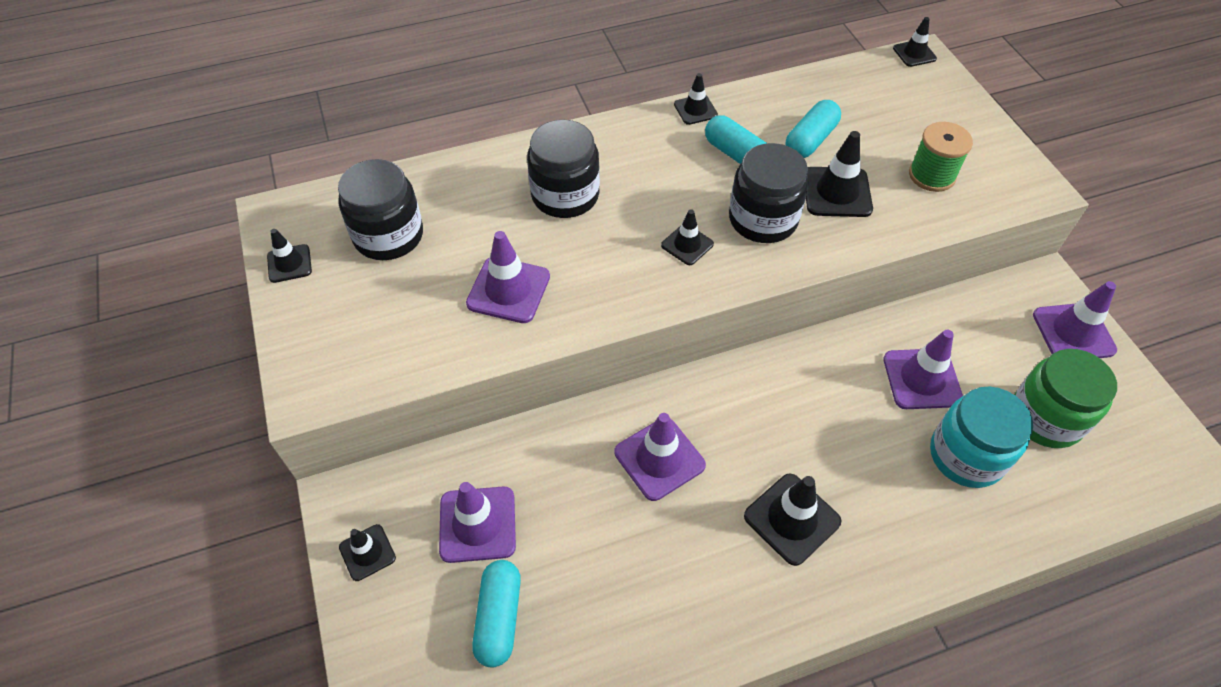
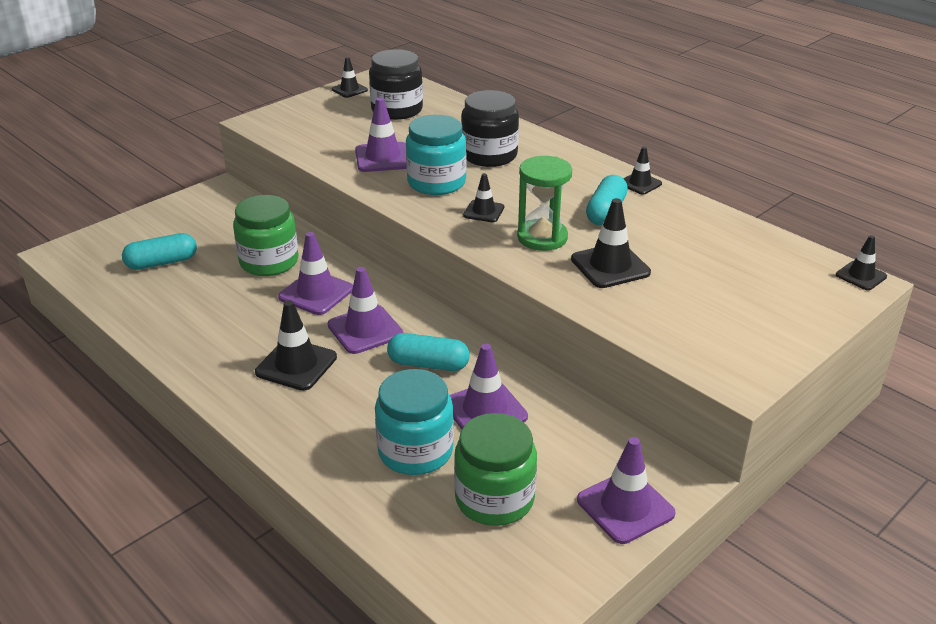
camera: 65 degrees right, 20 degrees down
black traffic cone [339,524,396,581] -> none
purple traffic cone [439,482,516,563] -> purple traffic cone moved to [328,267,403,354]
black jar [729,143,809,243] -> green hourglass [517,156,572,251]
turquoise capsule [786,100,841,158] -> turquoise capsule moved to [387,333,470,371]
green spool [909,122,973,192] -> none
none -> green jar [233,195,299,276]
none -> turquoise jar [406,115,467,195]

